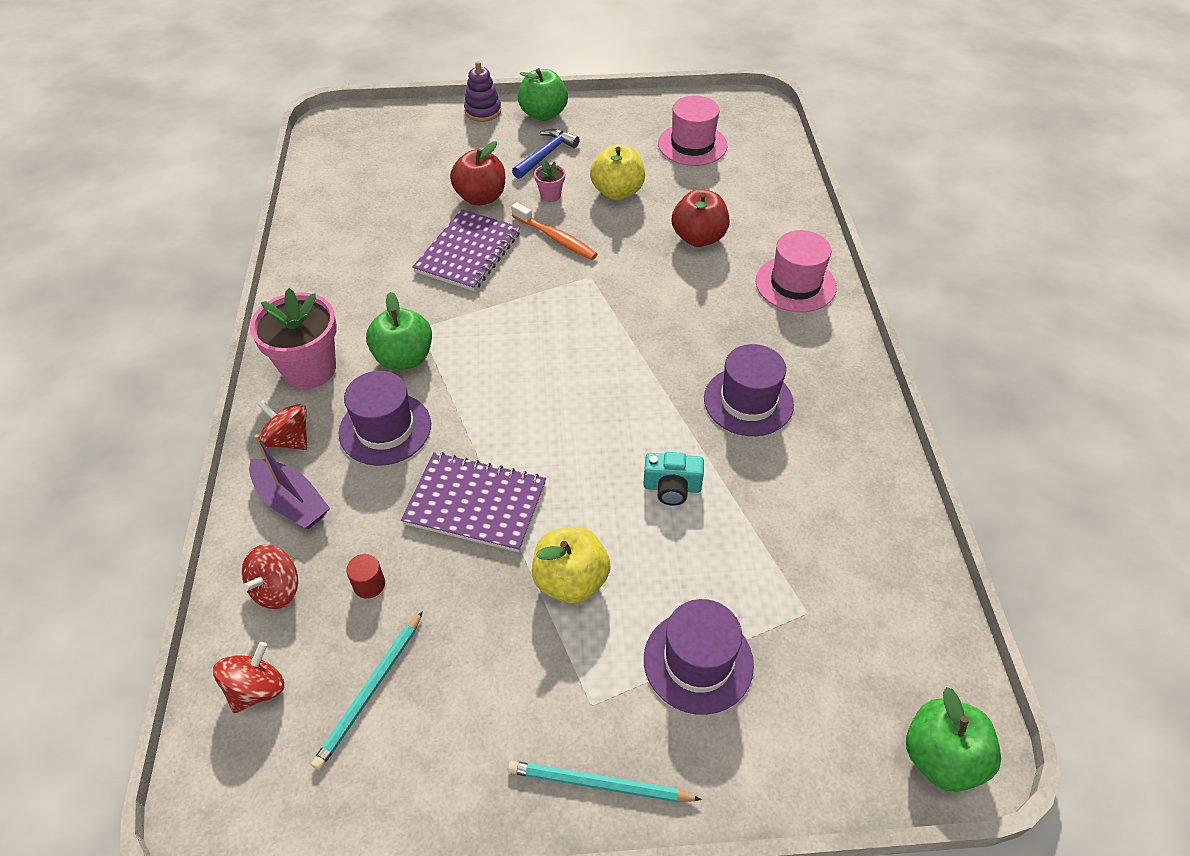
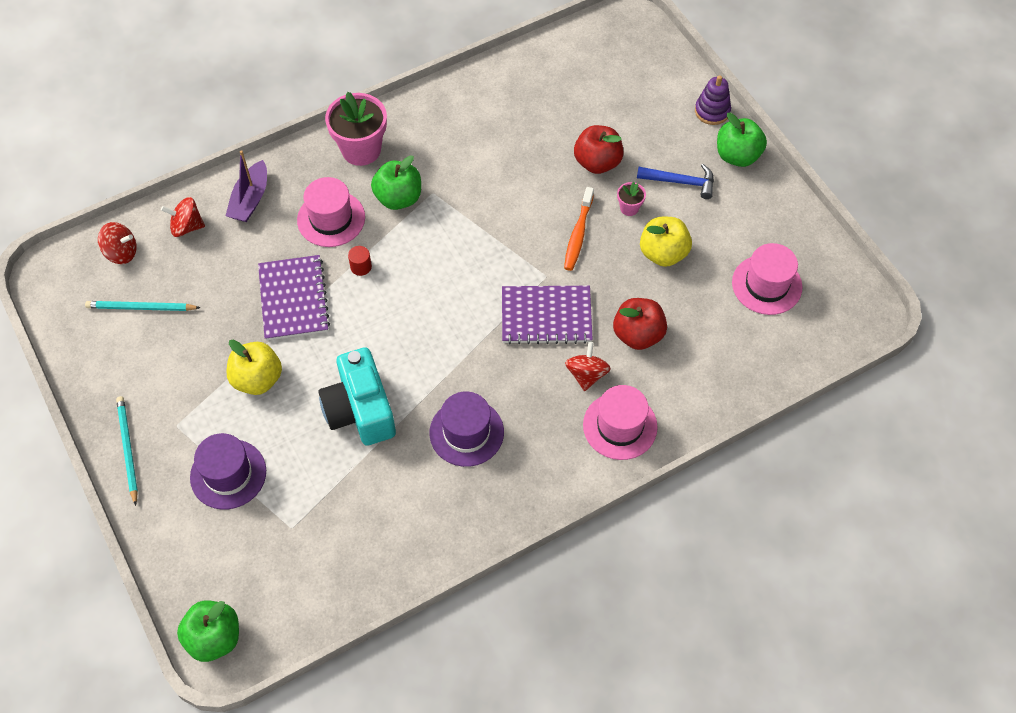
camera: 65 degrees right, 10 degrees up
red spinning top [258,400,307,450] -> red spinning top moved to [565,342,611,391]
purple hat [339,371,431,466] -> pink hat [297,177,365,247]
red cylinder [346,554,385,599] -> red cylinder moved to [348,246,372,276]
purple notebook [412,209,521,291] -> purple notebook moved to [502,286,593,344]
turquoise camera [643,452,704,505] -> turquoise camera [318,347,396,446], size x1.90

